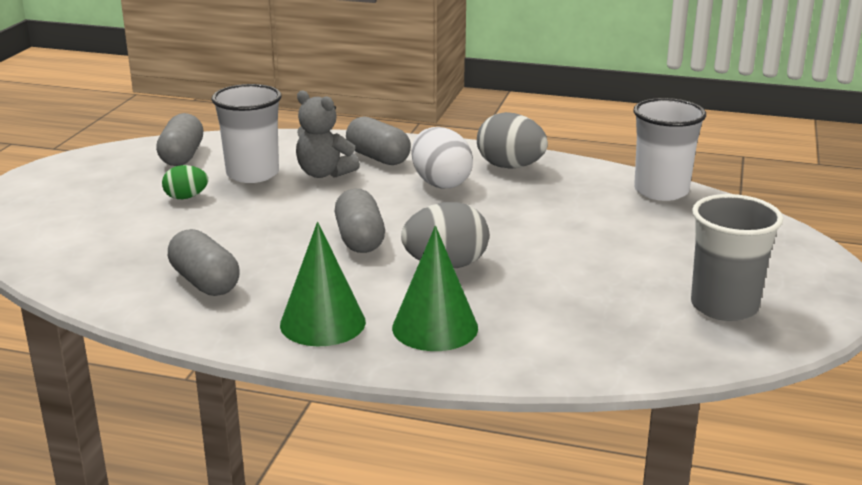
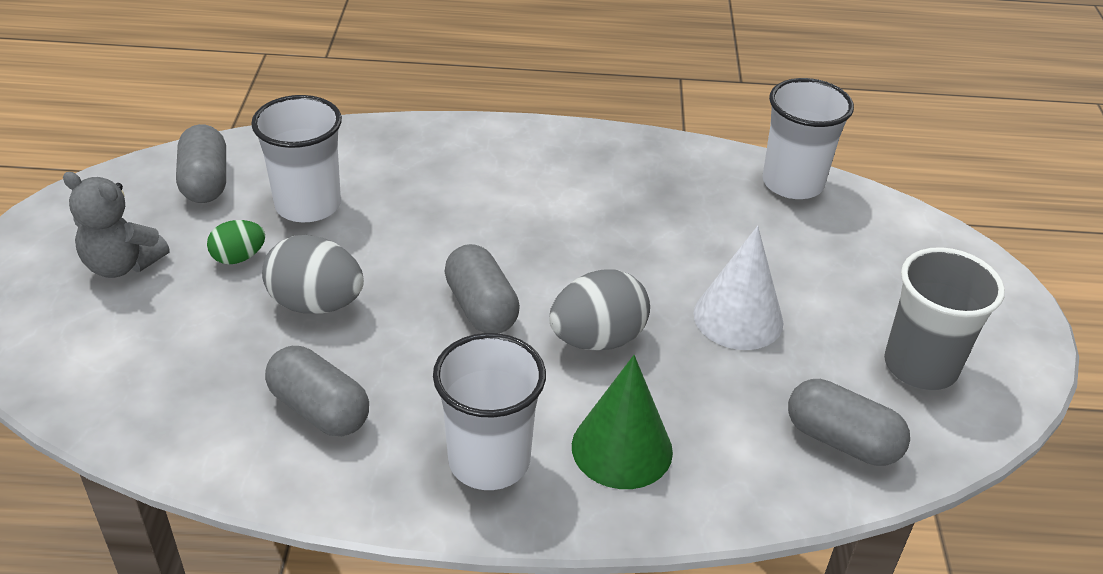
camera: 15 degrees left, 15 degrees up
green cone [280,222,366,346] -> white cup [433,333,546,490]
grey teddy bear [296,90,360,178] -> grey teddy bear moved to [63,172,169,278]
grey capsule [346,117,411,165] -> grey capsule moved to [788,379,910,466]
white egg [412,127,473,188] -> none
grey egg [477,112,548,169] -> grey egg moved to [262,235,364,314]
none -> white cone [694,226,784,350]

